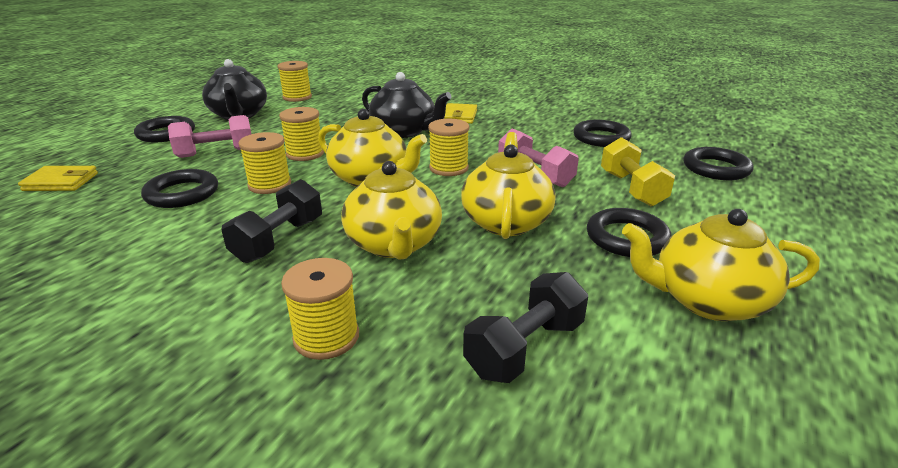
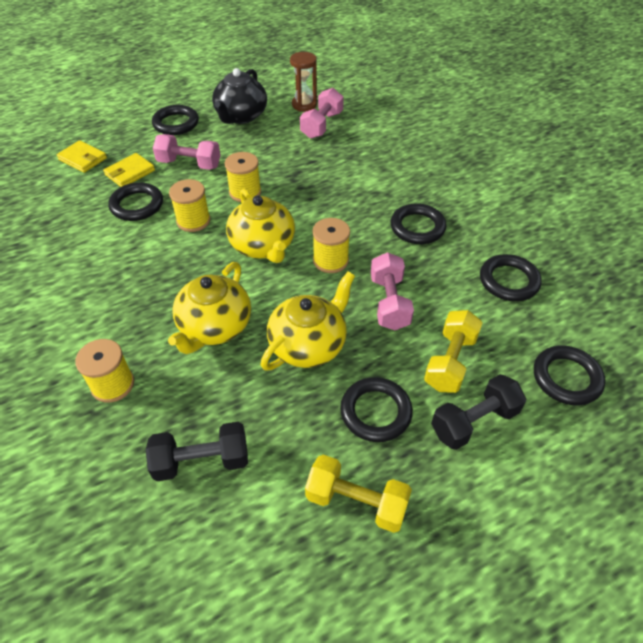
camera: 35 degrees right, 20 degrees up
black dumbbell [221,179,322,263] -> black dumbbell moved to [431,374,526,450]
yellow spool [277,61,312,102] -> brown hourglass [290,52,317,112]
black teapot [362,72,452,138] -> none
yellow wallet [444,103,477,124] -> yellow wallet moved to [103,153,155,187]
yellow teapot [622,209,820,321] -> yellow dumbbell [305,455,412,533]
none -> pink dumbbell [300,88,344,139]
none -> black ring [391,203,446,244]

